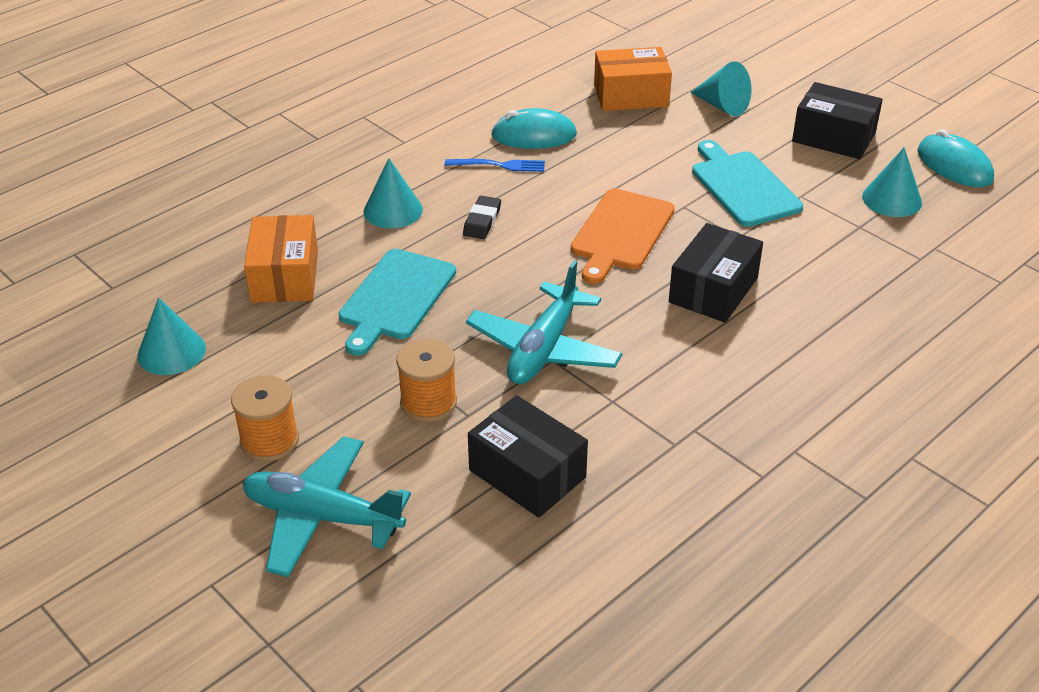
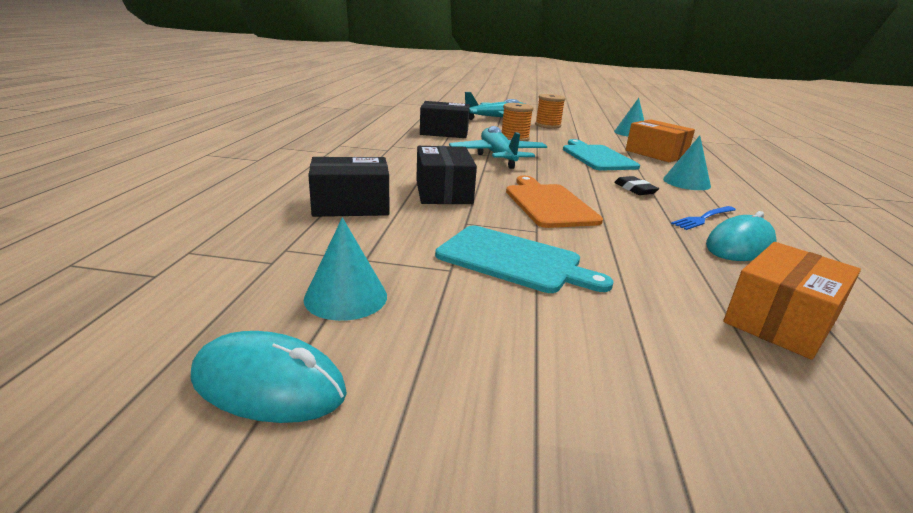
camera: 140 degrees right, 15 degrees down
turquoise cone [690,61,751,116] -> none
black box [792,82,883,159] -> black box moved to [308,157,389,217]

